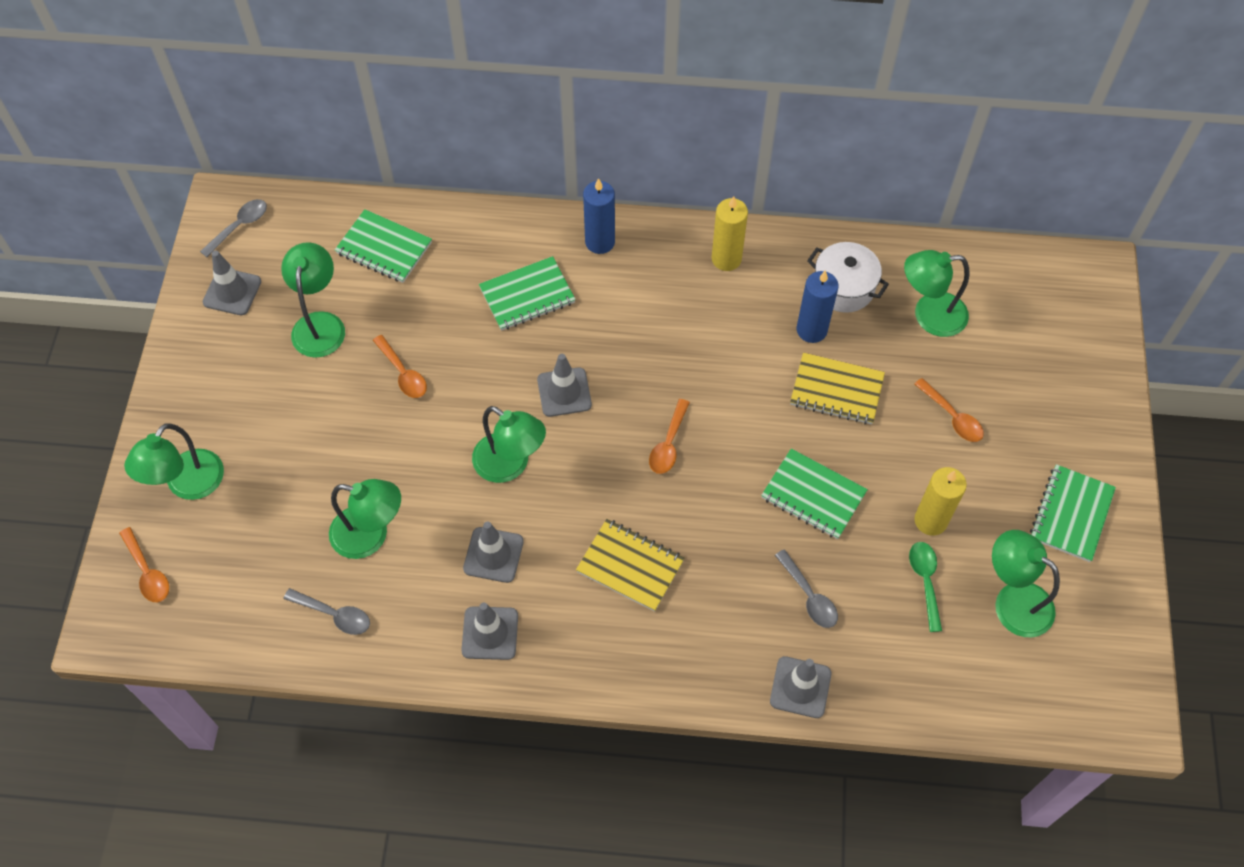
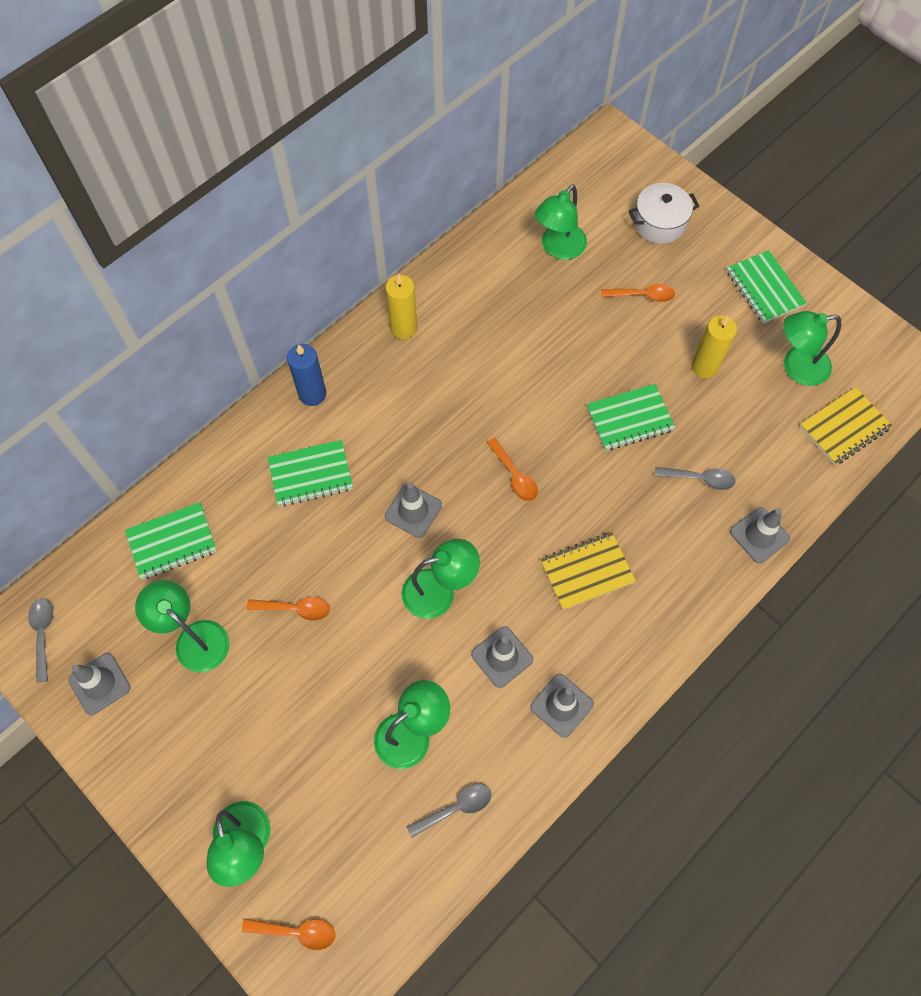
camera: 50 degrees left, 5 degrees up
green notebook [479,256,576,331] -> green notebook turned 60 degrees clockwise [268,440,353,507]
yellow notebook [790,353,885,425] -> yellow notebook moved to [800,387,892,465]
blue candle [797,270,838,343] -> none
white pot [807,242,889,313] -> white pot moved to [629,183,699,244]
green spoon [909,542,942,632] -> none

